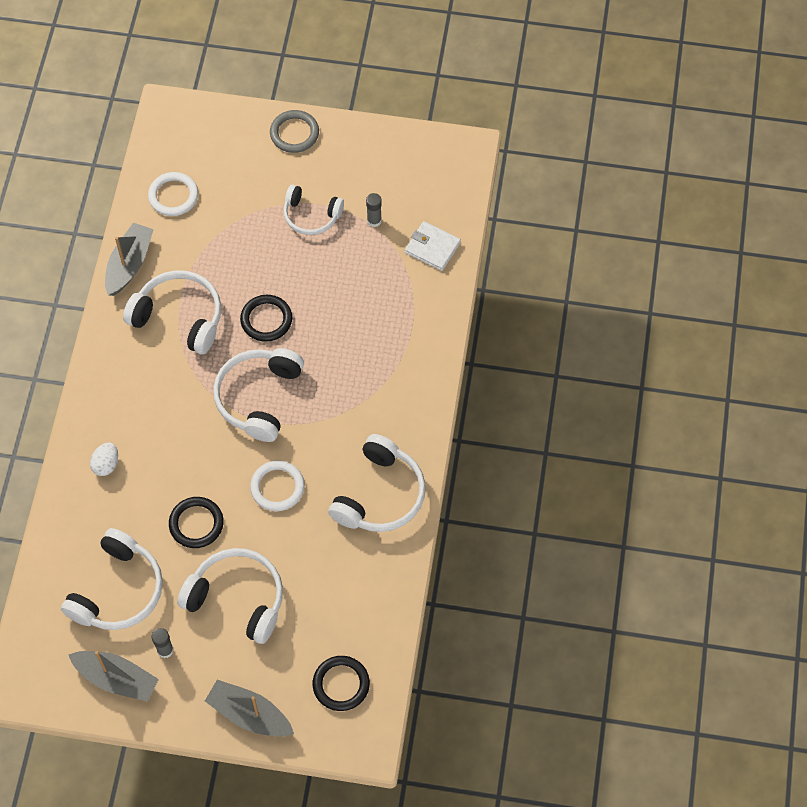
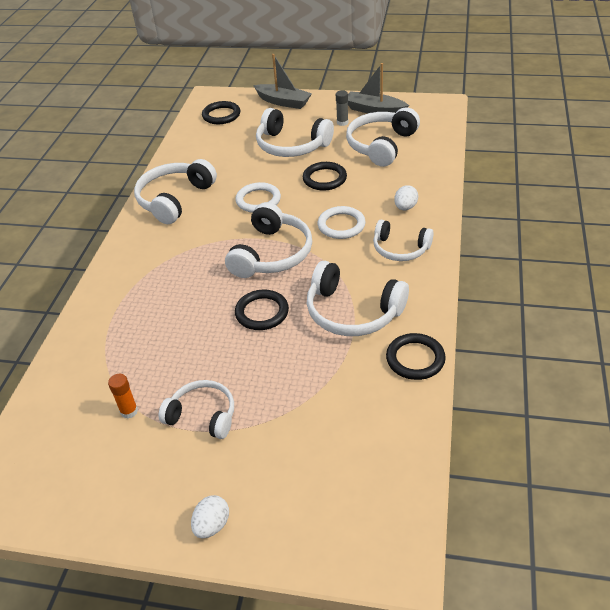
camera: 175 degrees left, 20 degrees down
grey boat [105,223,154,296] -> black ring [386,333,446,380]
white ring [148,172,198,216] -> white ring moved to [317,206,366,239]
grey ring [270,110,319,153] -> white egg [191,495,229,539]
grey glue stick [366,193,382,227] -> orange glue stick [108,374,138,419]
white wallet [405,221,461,271] -> none
none -> white headphones [373,220,434,261]

